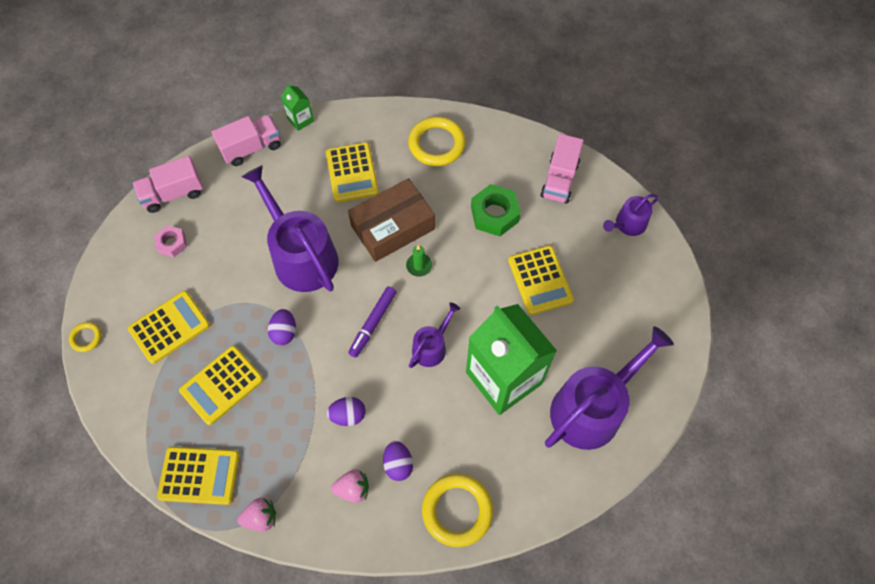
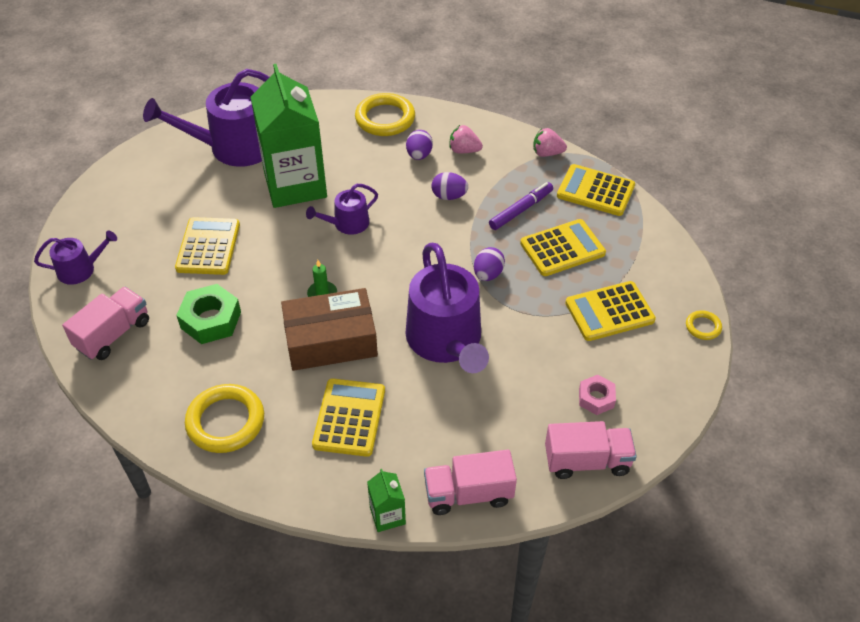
camera: 160 degrees left, 15 degrees down
purple marker [348,286,396,358] -> purple marker moved to [489,182,553,230]

